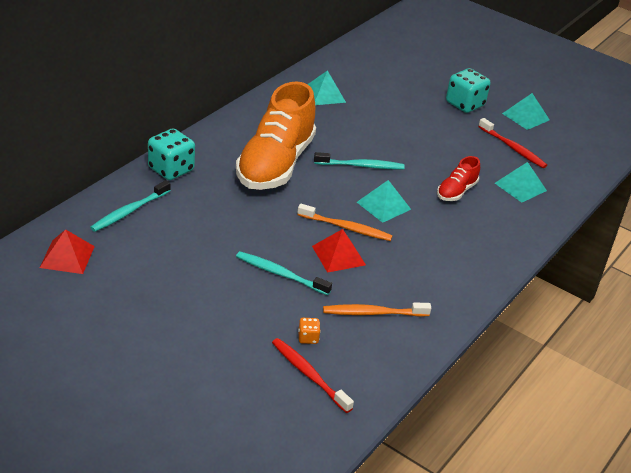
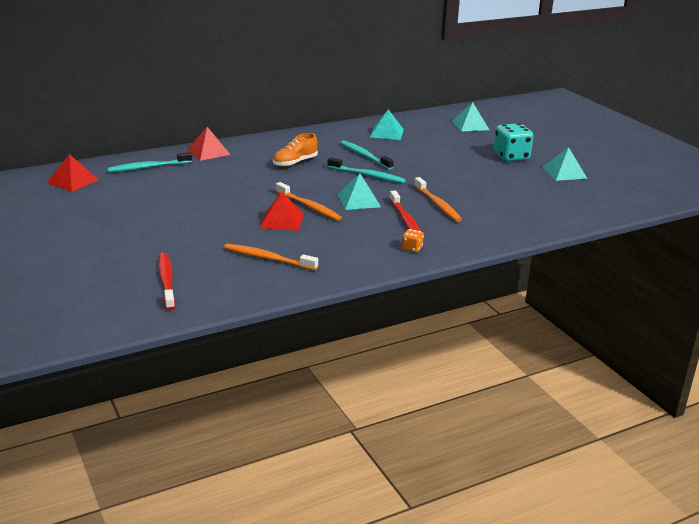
camera: 30 degrees right, 10 degrees down
turquoise dice [148,128,195,180] -> red pyramid [187,127,230,161]
orange shoe [236,81,316,190] -> orange shoe [273,133,318,167], size x0.45
turquoise toothbrush [236,251,332,295] -> turquoise toothbrush moved to [340,140,394,170]
orange dice [298,318,321,344] -> orange dice moved to [402,229,424,253]
red shoe [437,156,480,201] -> orange toothbrush [414,177,462,222]
red toothbrush [478,118,547,168] -> red toothbrush moved to [389,191,424,238]
turquoise pyramid [495,162,547,203] -> turquoise pyramid moved to [452,102,489,132]

